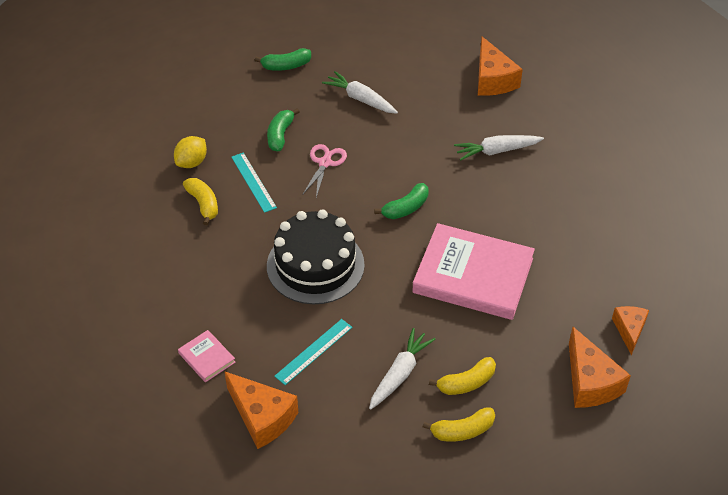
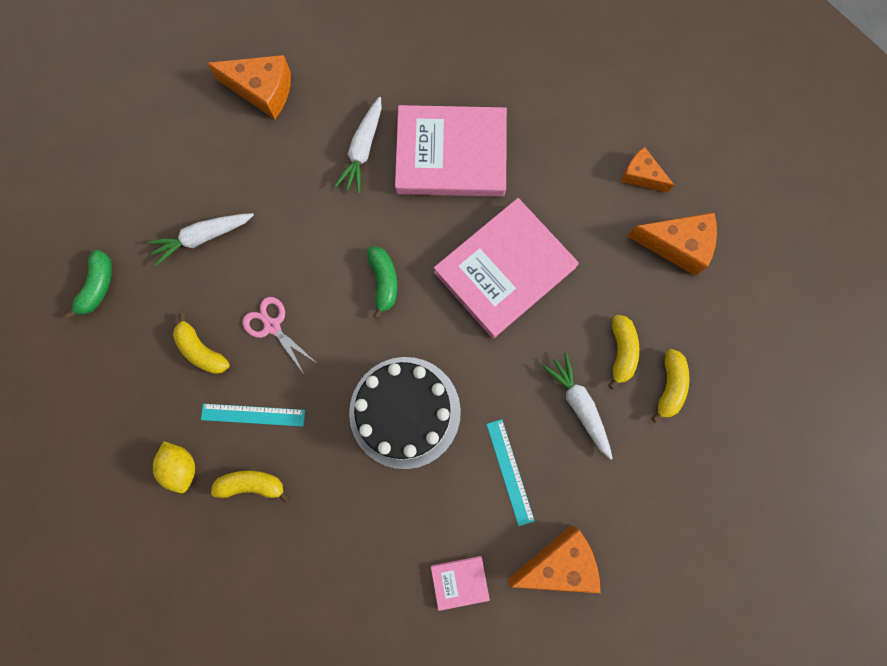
camera: 60 degrees left, 30 degrees up
green banana [267,108,300,151] -> yellow banana [173,313,230,374]
none -> pink book [395,105,507,197]

